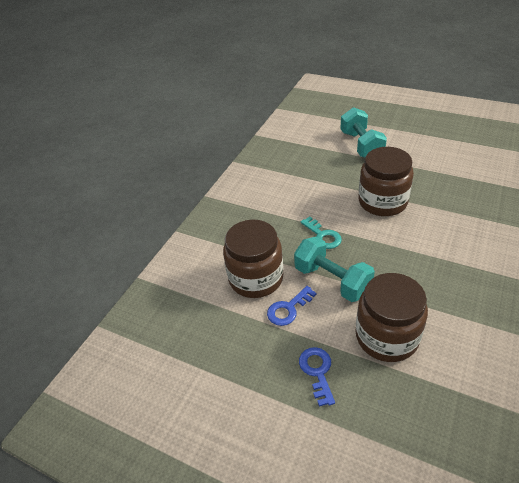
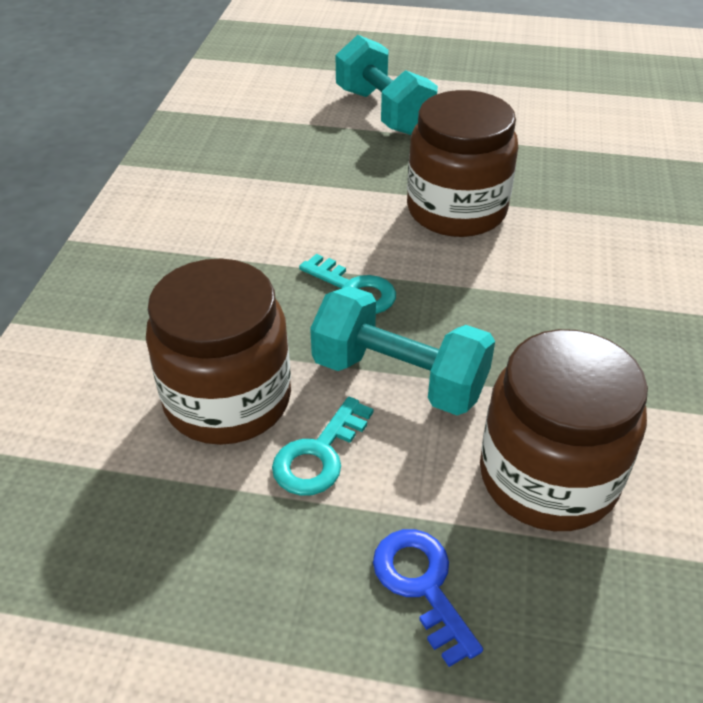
camera: 20 degrees left, 0 degrees up
blue key [267,286,317,326] -> turquoise key [272,397,373,496]

